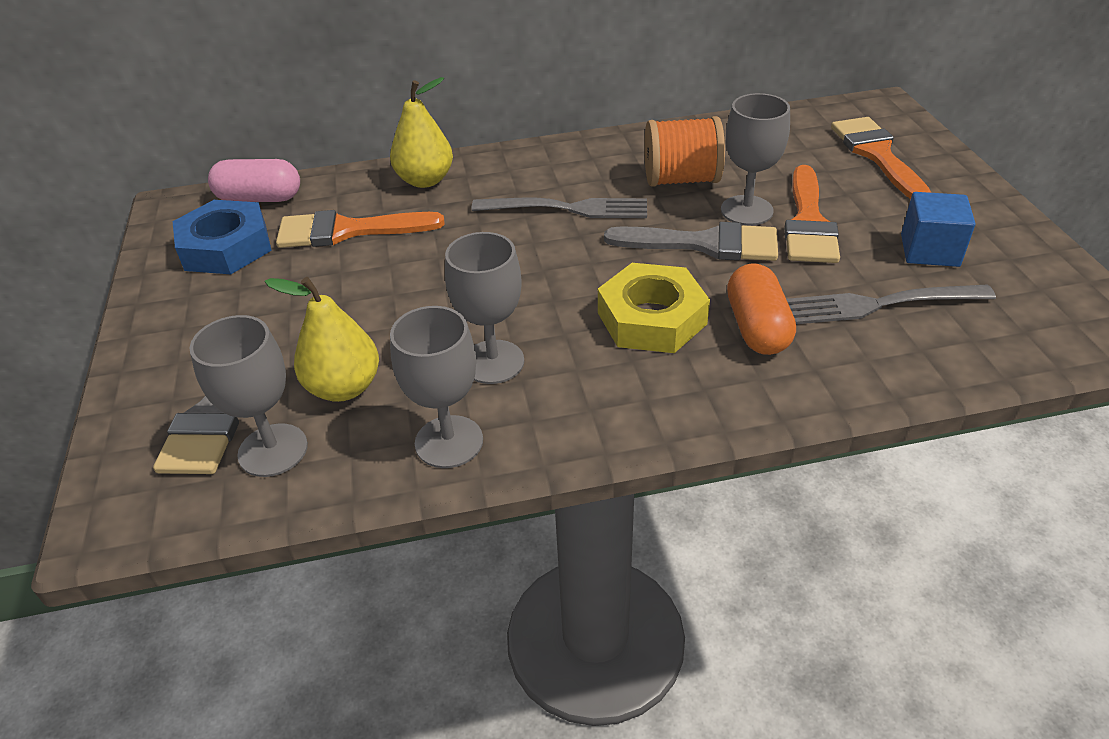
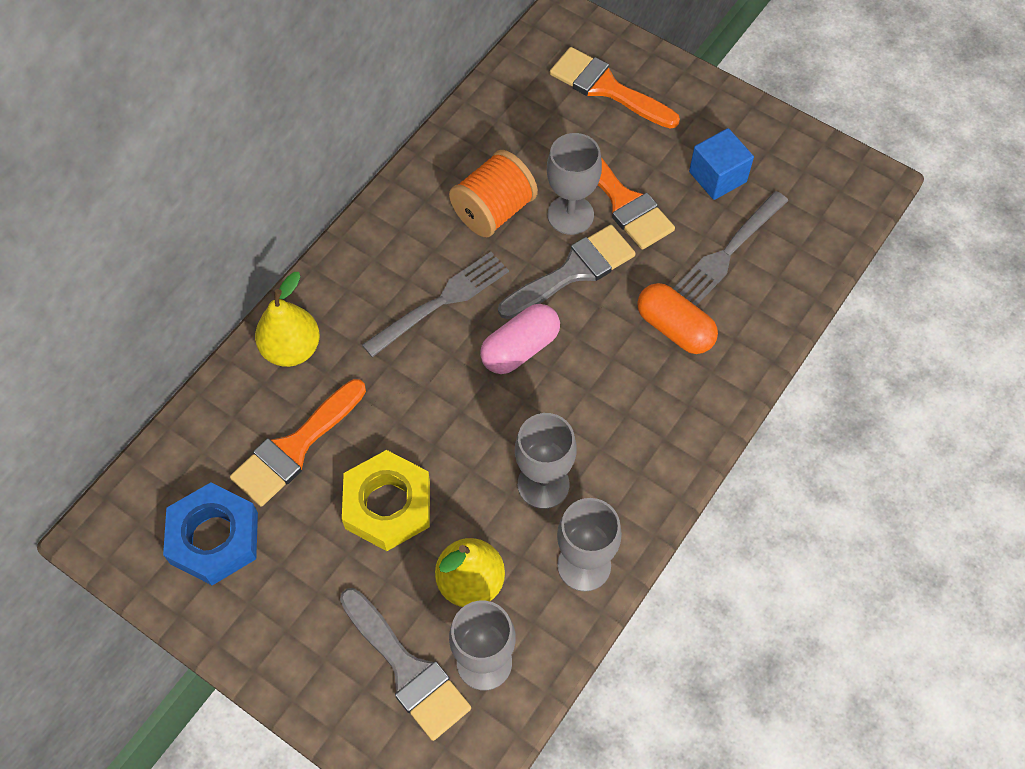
camera: 45 degrees left, 20 degrees up
pink capsule [208,159,300,202] -> pink capsule moved to [480,304,560,374]
yellow nut [598,263,710,353] -> yellow nut moved to [342,450,430,551]

